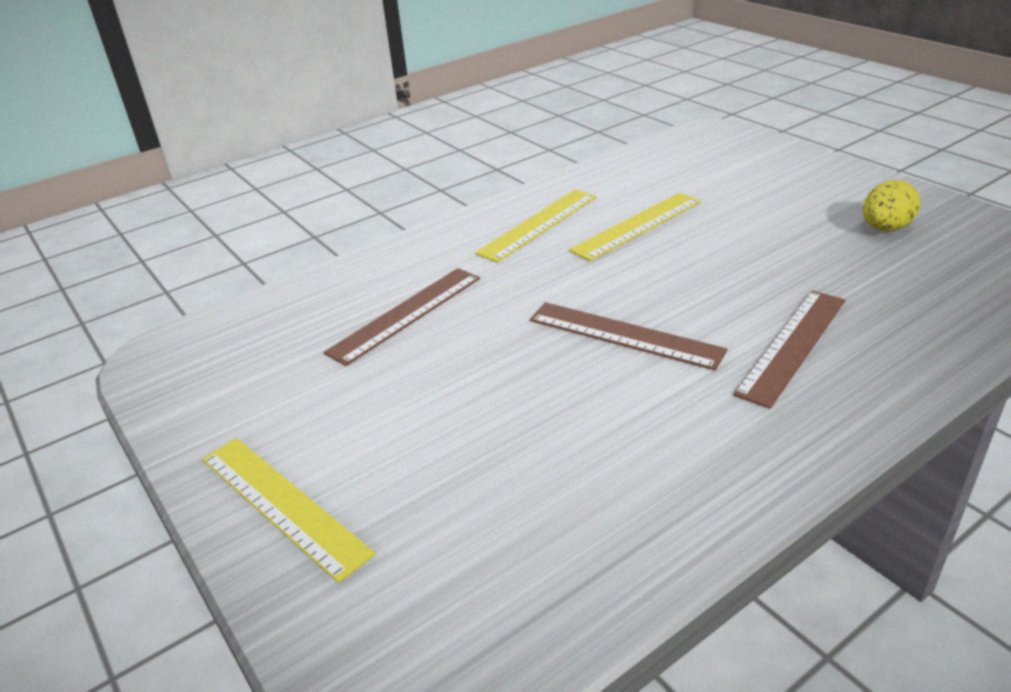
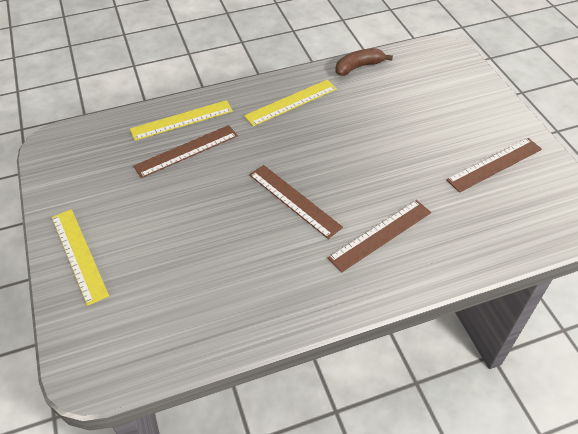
camera: 15 degrees right, 15 degrees up
yellow ruler [569,193,701,261] -> yellow ruler moved to [130,100,233,141]
yellow egg [863,180,920,231] -> brown ruler [446,138,542,193]
none -> brown banana [335,48,393,76]

